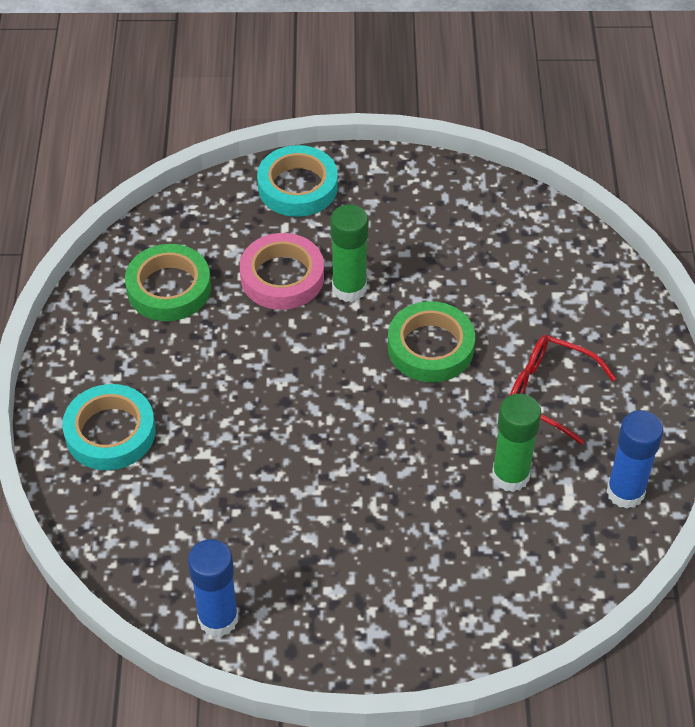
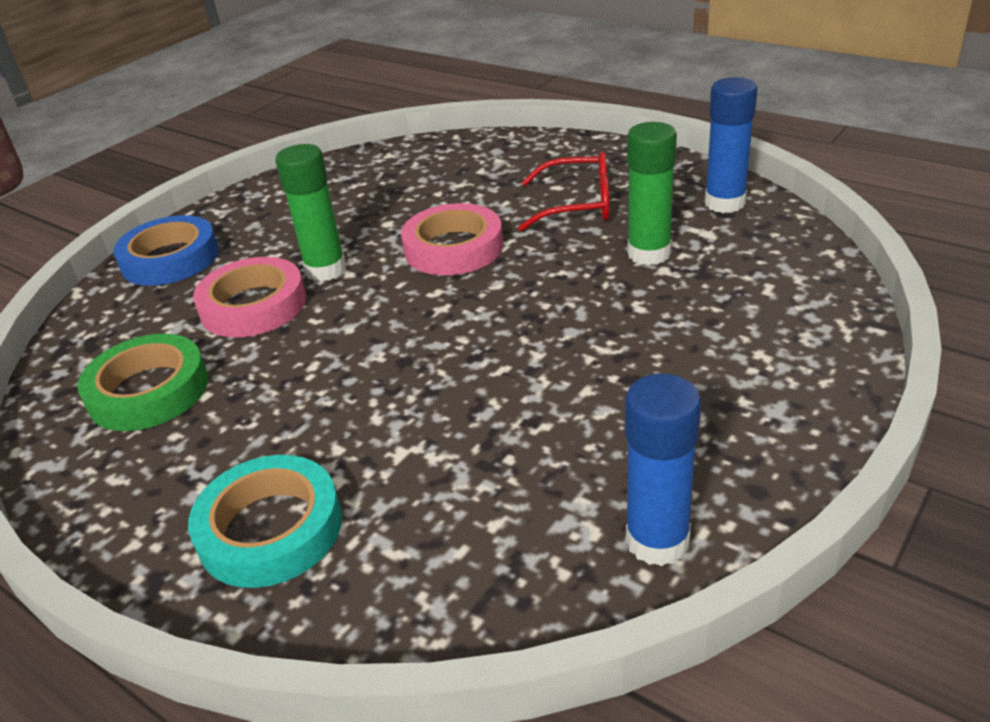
camera: 50 degrees left, 15 degrees down
turquoise tape [257,145,338,217] -> blue tape [113,215,219,286]
green tape [388,301,475,382] -> pink tape [401,203,503,275]
red glasses [510,335,616,445] -> red glasses turned 150 degrees counterclockwise [518,151,609,231]

